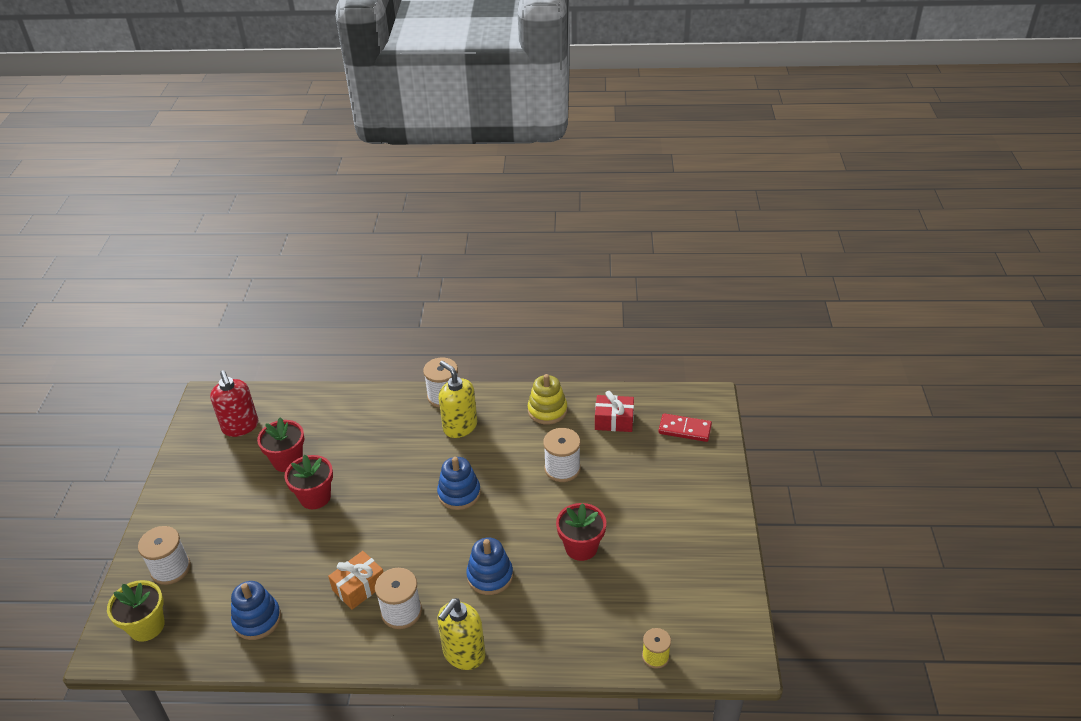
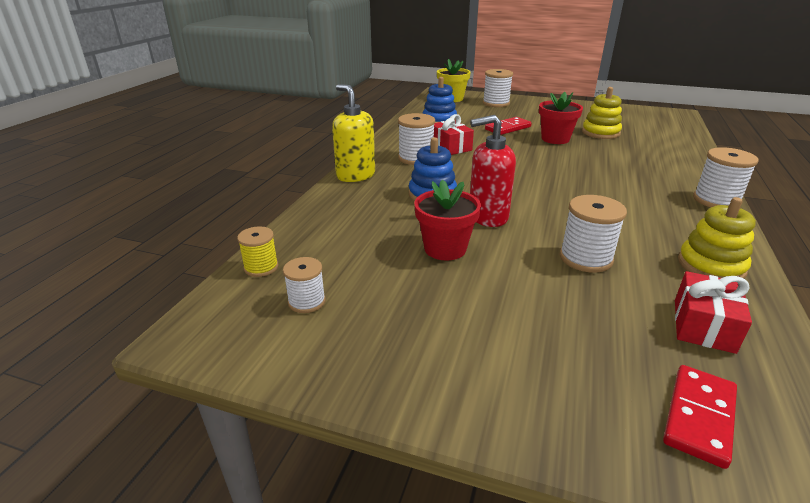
camera: 105 degrees right, 10 degrees down
red soap dispenser [210,370,258,437] -> red soap dispenser moved to [470,115,516,227]
red flower pot [257,417,305,472] -> yellow stacking toy [582,87,622,139]
orange gift [328,551,383,610] -> red gift [434,114,474,155]
blue stacking toy [437,457,481,510] -> none
yellow soap dispenser [439,361,477,438] -> none
none -> white spool [283,257,326,313]
none -> red domino [485,117,532,135]

